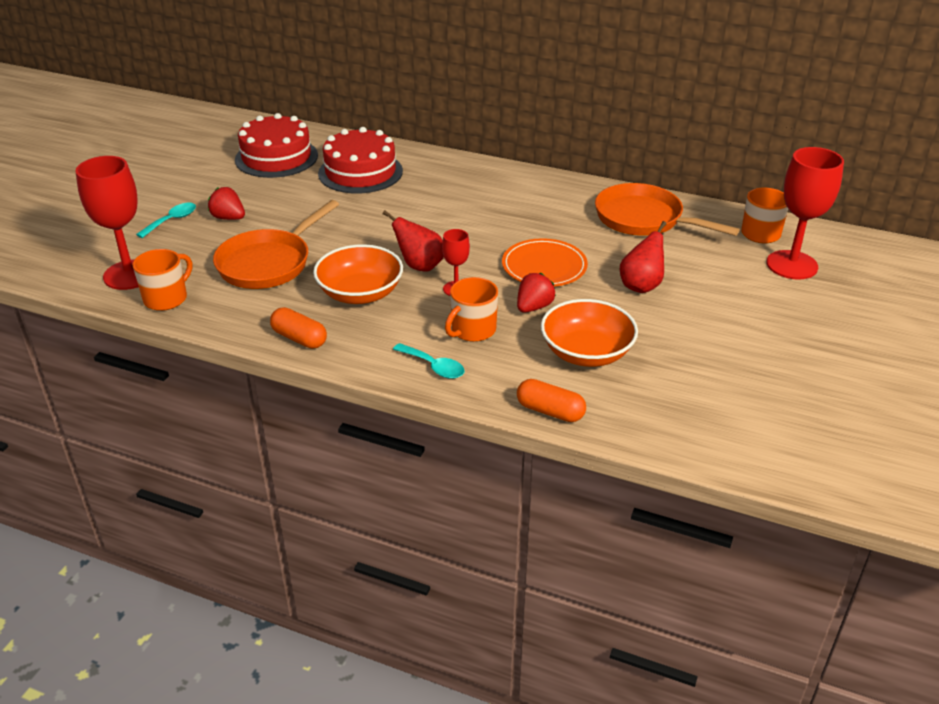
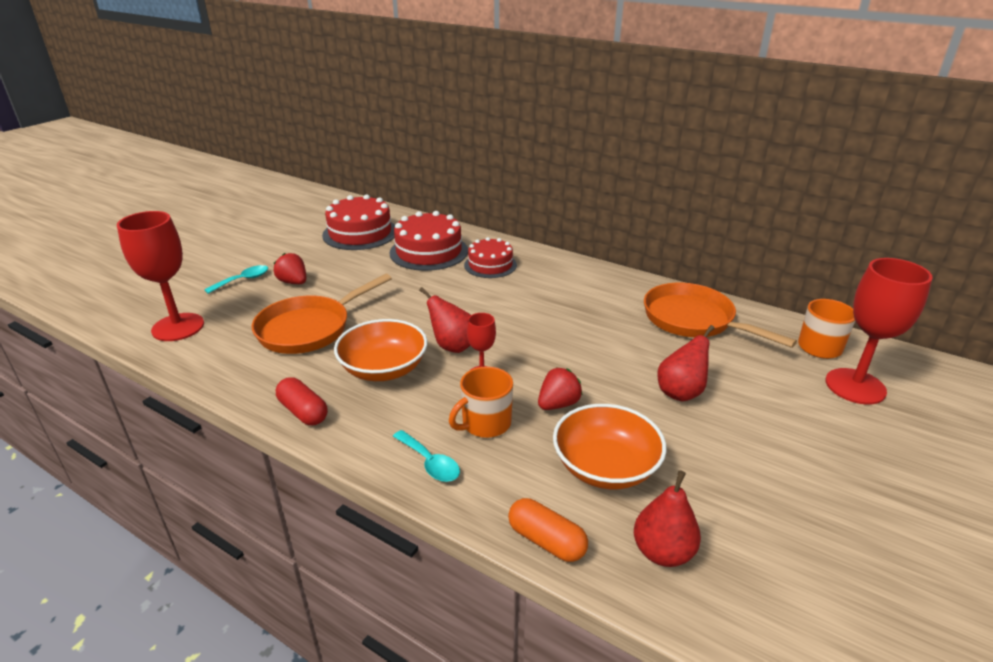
camera: 10 degrees right, 5 degrees down
orange mug [133,249,192,311] -> none
orange capsule [270,307,327,349] -> red capsule [276,377,328,426]
orange plate [502,238,588,287] -> none
none -> red cake [464,237,517,278]
none -> red pear [634,470,701,567]

